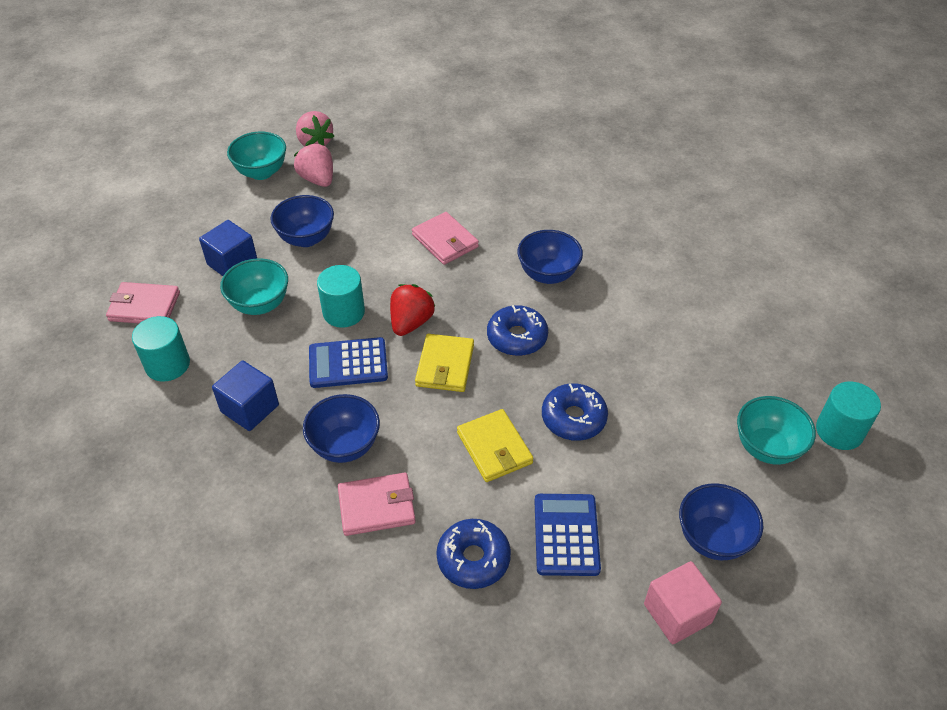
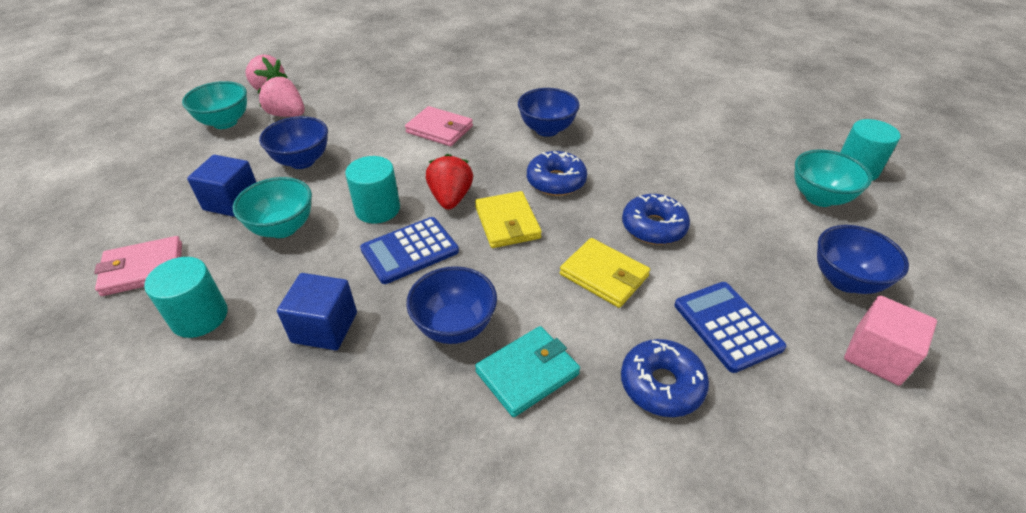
camera: 25 degrees left, 5 degrees down
pink wallet [338,472,416,536] -> turquoise wallet [475,326,580,417]

